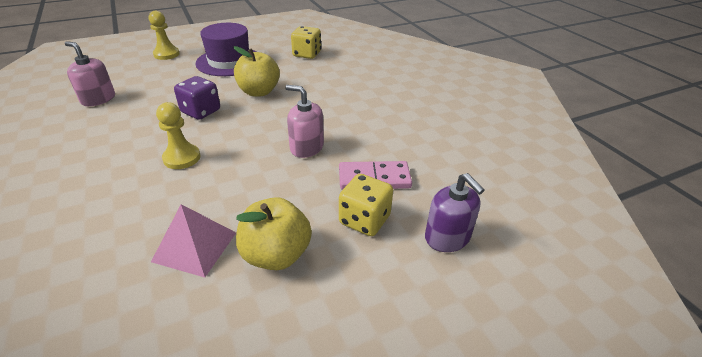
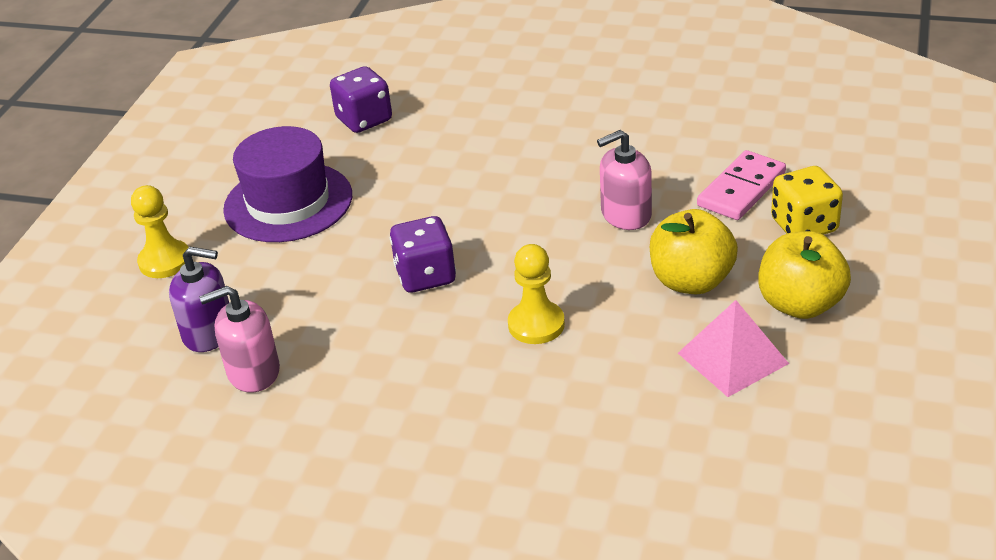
camera: 45 degrees left, 0 degrees up
yellow apple [234,46,280,97] -> yellow apple moved to [650,209,738,294]
yellow dice [291,26,321,59] -> purple dice [330,66,392,133]
purple soap dispenser [425,173,484,252] -> purple soap dispenser moved to [169,247,229,352]

